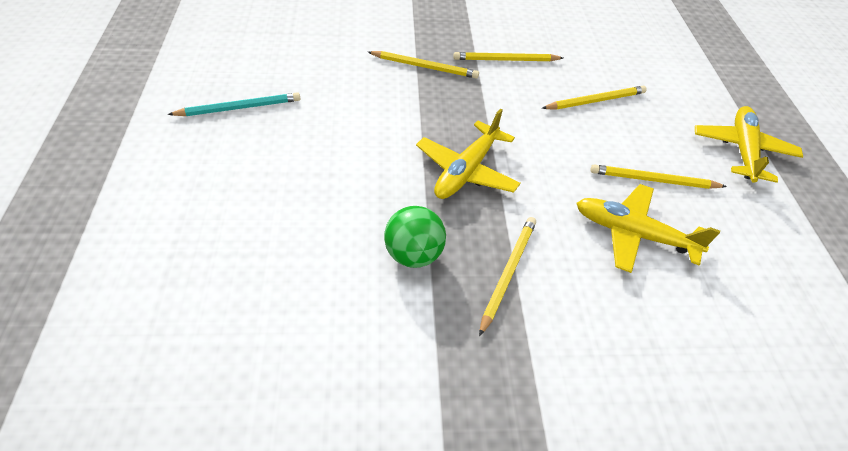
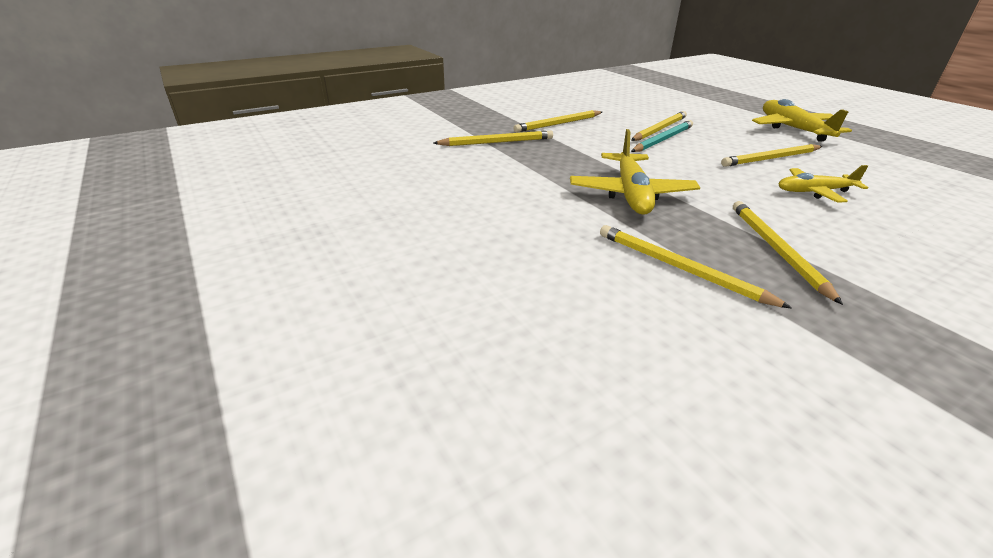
camera: 25 degrees left, 15 degrees down
turquoise pencil [168,92,301,116] -> turquoise pencil moved to [631,120,693,152]
green ball [384,206,446,268] -> yellow pencil [600,225,792,309]
yellow plane [576,184,720,273] -> yellow plane [779,165,868,202], size x0.64

